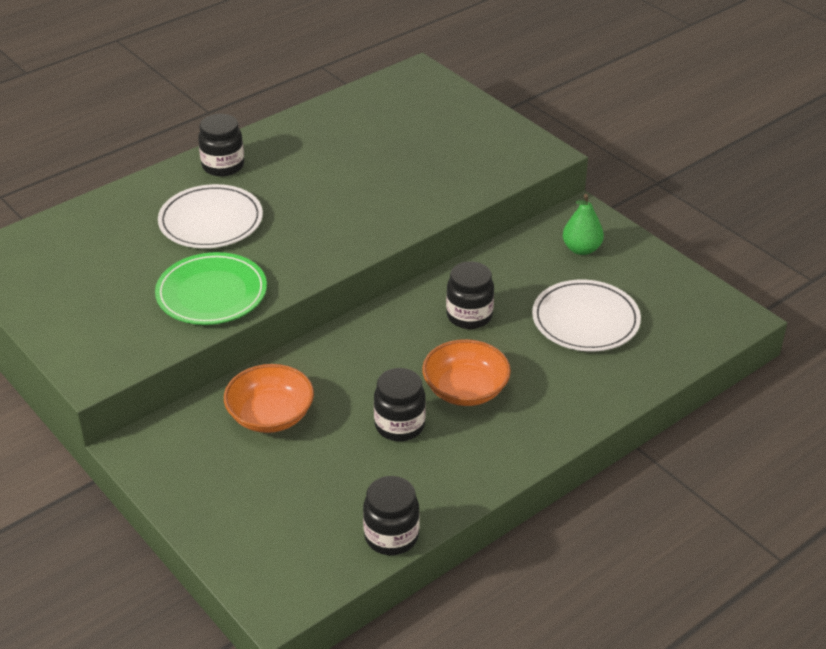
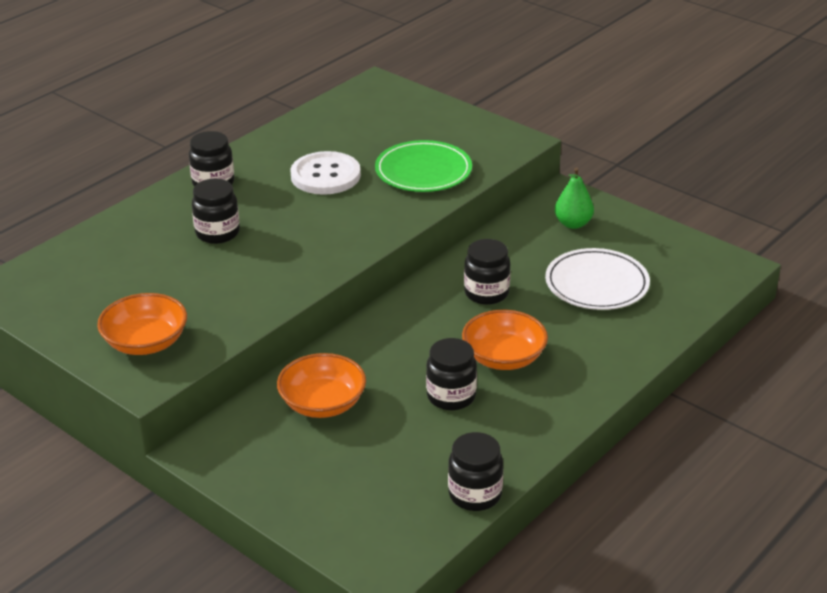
camera: 10 degrees left, 5 degrees down
green plate [155,252,267,325] -> green plate moved to [375,140,472,192]
white plate [158,184,263,248] -> black jar [192,179,240,244]
none -> orange bowl [97,293,187,355]
none -> white button [290,151,361,195]

